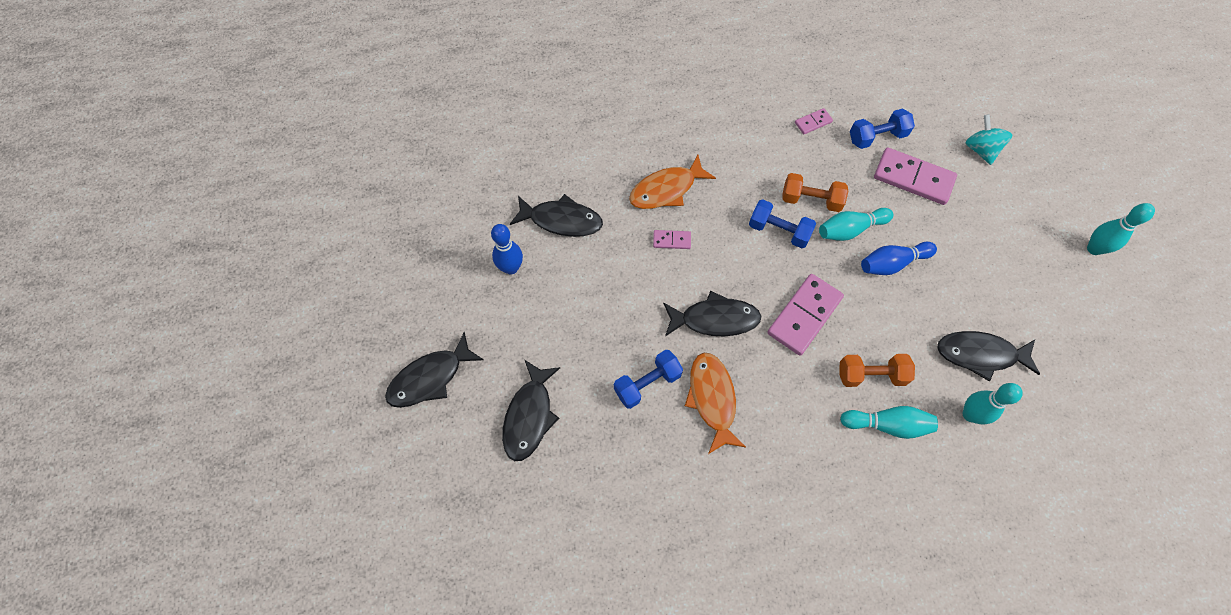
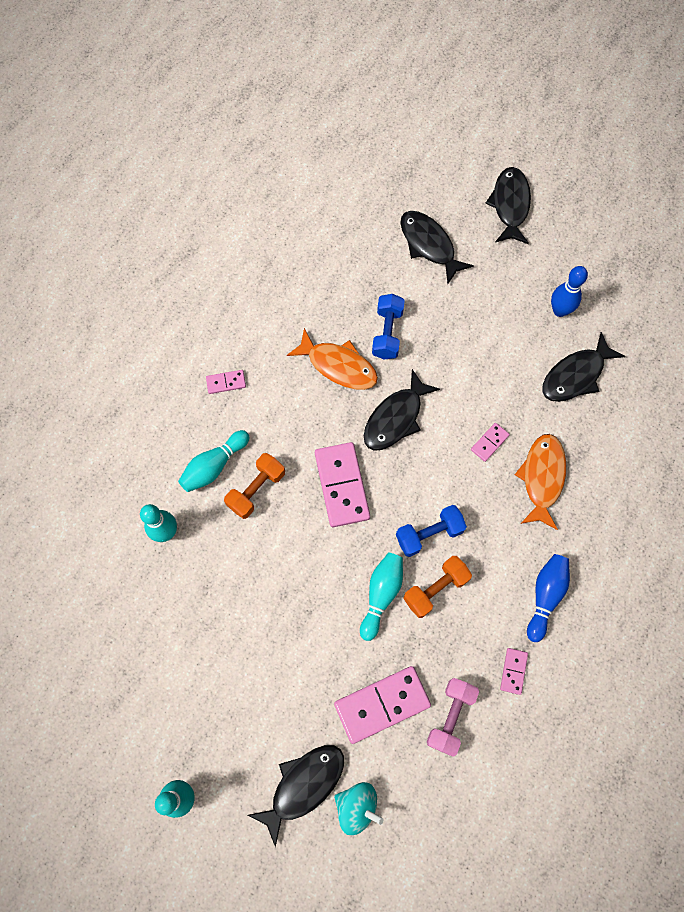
camera: 130 degrees right, 5 degrees up
blue dumbbell [850,108,915,149] -> pink dumbbell [427,678,479,757]
blue bowling pin [861,242,937,275] -> blue bowling pin moved to [527,554,570,642]
black fish [937,331,1040,381] -> black fish moved to [248,745,344,847]
none -> pink domino [206,370,246,394]

